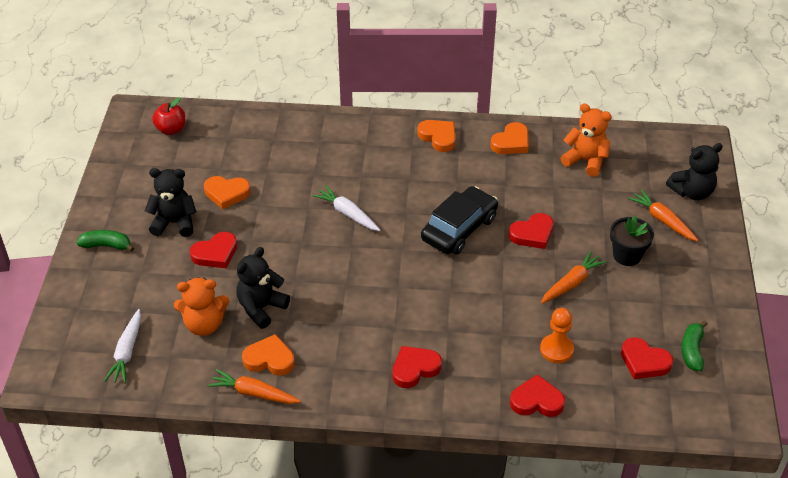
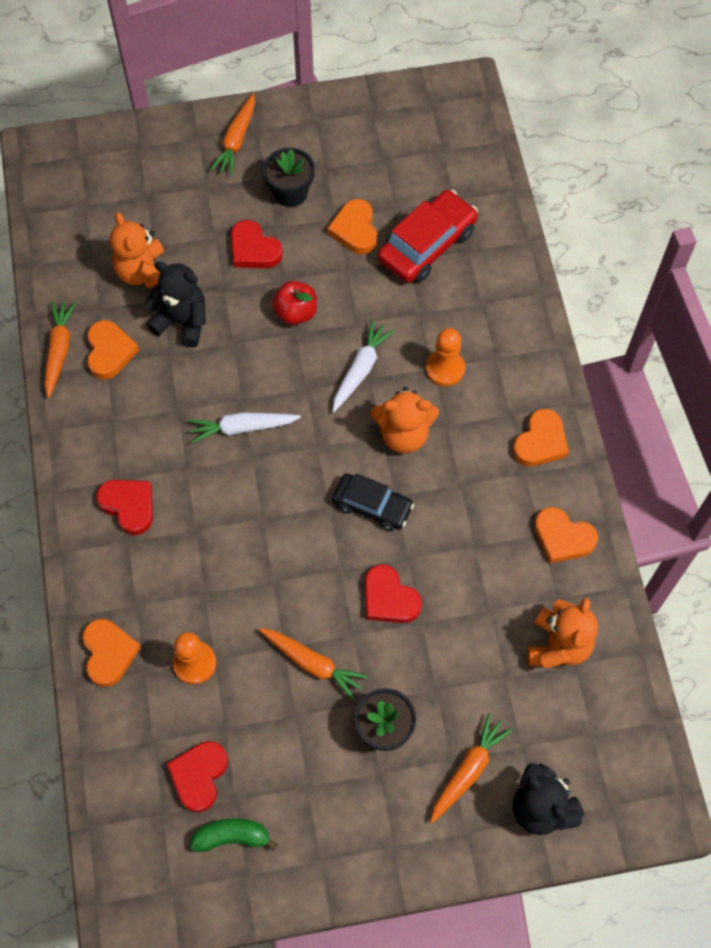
camera: 75 degrees right, 20 degrees up
green banana [76,230,134,252] -> orange carrot [210,93,255,176]
white carrot [104,309,141,384] -> white carrot moved to [188,412,301,443]
black teddy bear [145,168,196,237] -> black flower pot [263,148,315,207]
red apple [152,97,185,135] -> red apple moved to [272,281,317,325]
black car [421,186,498,255] -> black car [332,473,414,531], size x0.66
red heart [510,374,565,417] -> orange heart [82,619,141,687]
none -> orange teddy bear [371,387,439,453]
none -> red car [377,190,478,283]
none -> orange pawn [426,328,465,386]

